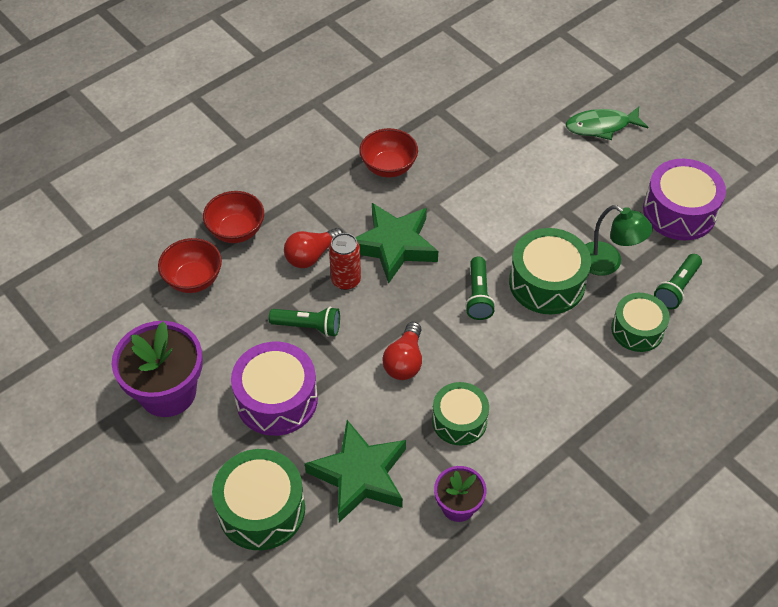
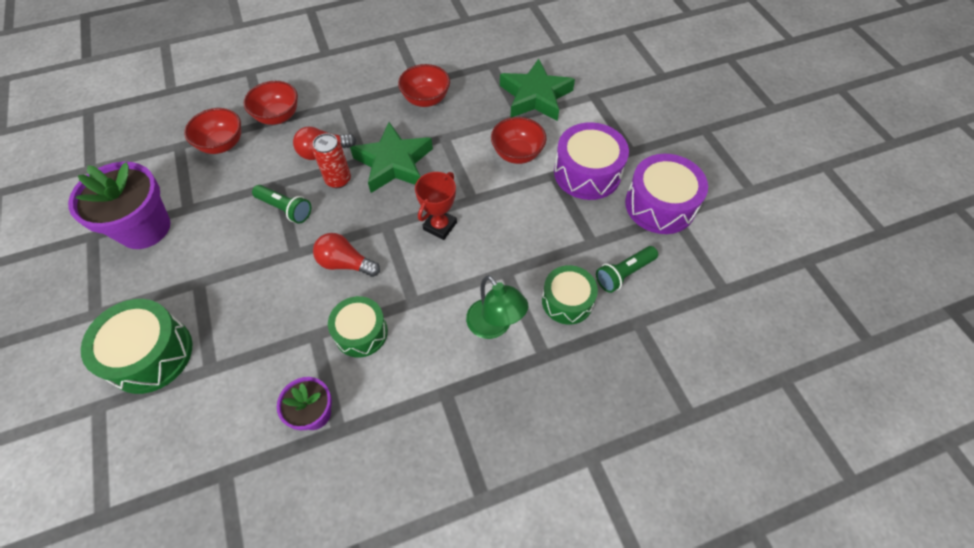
camera: 20 degrees right, 5 degrees up
purple drum [231,342,318,436] -> purple drum moved to [554,122,629,200]
green star [305,420,406,522] -> green star moved to [500,59,575,121]
red light bulb [382,322,422,380] -> red light bulb turned 75 degrees clockwise [313,233,380,277]
green flashlight [465,257,495,320] -> red trophy [415,172,457,240]
green drum [509,228,591,314] -> none
green fish [566,107,648,140] -> none
green lamp [585,205,653,276] -> green lamp moved to [466,275,528,339]
none -> red bowl [491,117,546,164]

